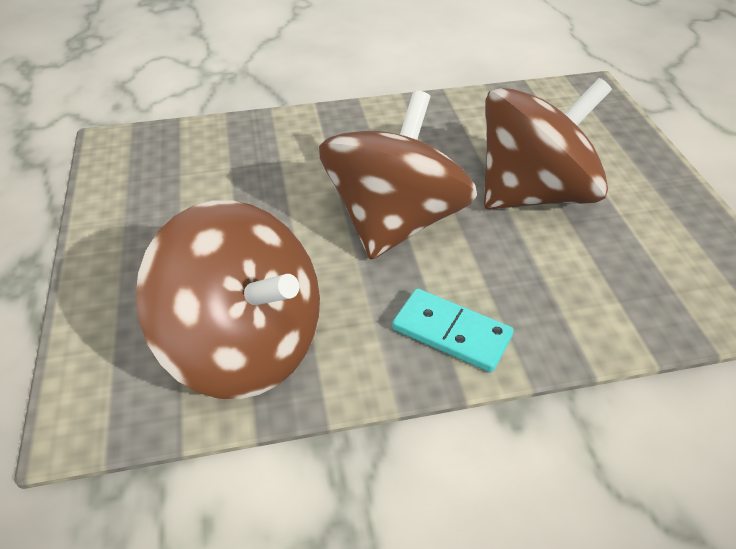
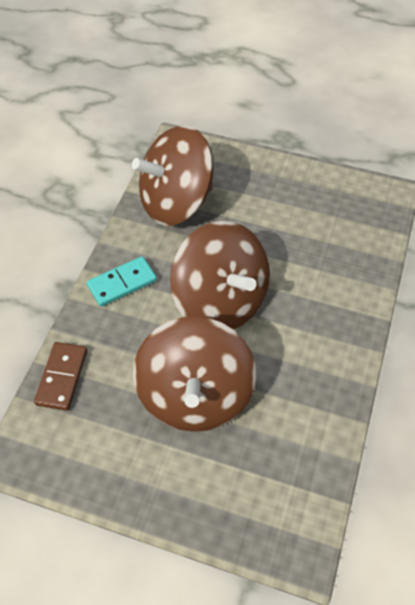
camera: 120 degrees right, 10 degrees up
none -> brown domino [34,342,87,411]

